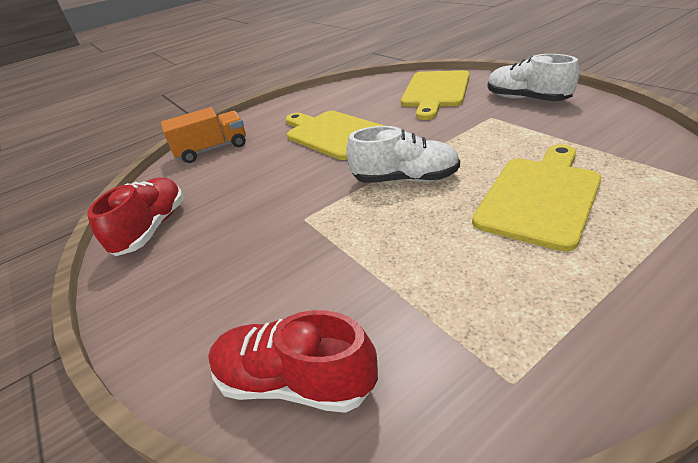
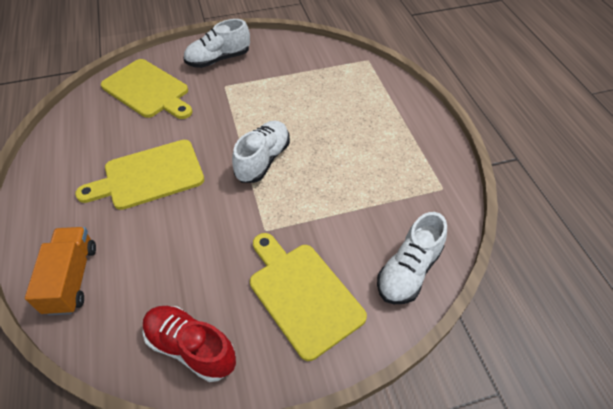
camera: 75 degrees left, 15 degrees up
red shoe [208,310,378,413] -> white shoe [377,212,447,304]
yellow cutting board [472,144,601,252] -> yellow cutting board moved to [250,233,367,361]

